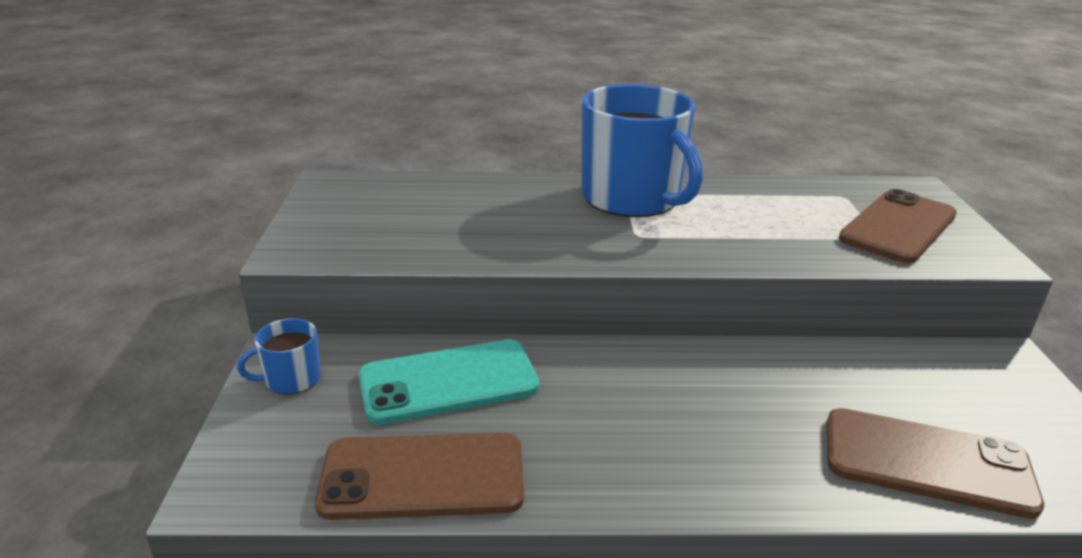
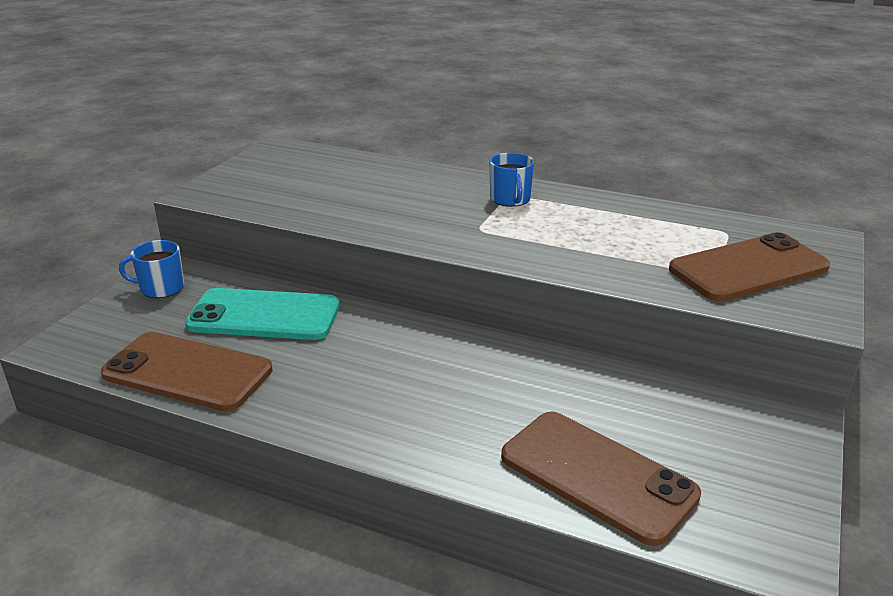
camera: 25 degrees right, 0 degrees up
blue mug [581,84,703,217] -> blue mug [489,153,534,207], size x0.43

